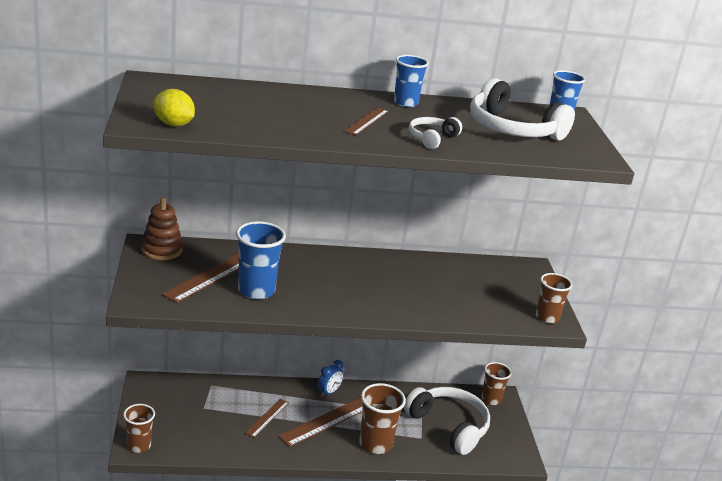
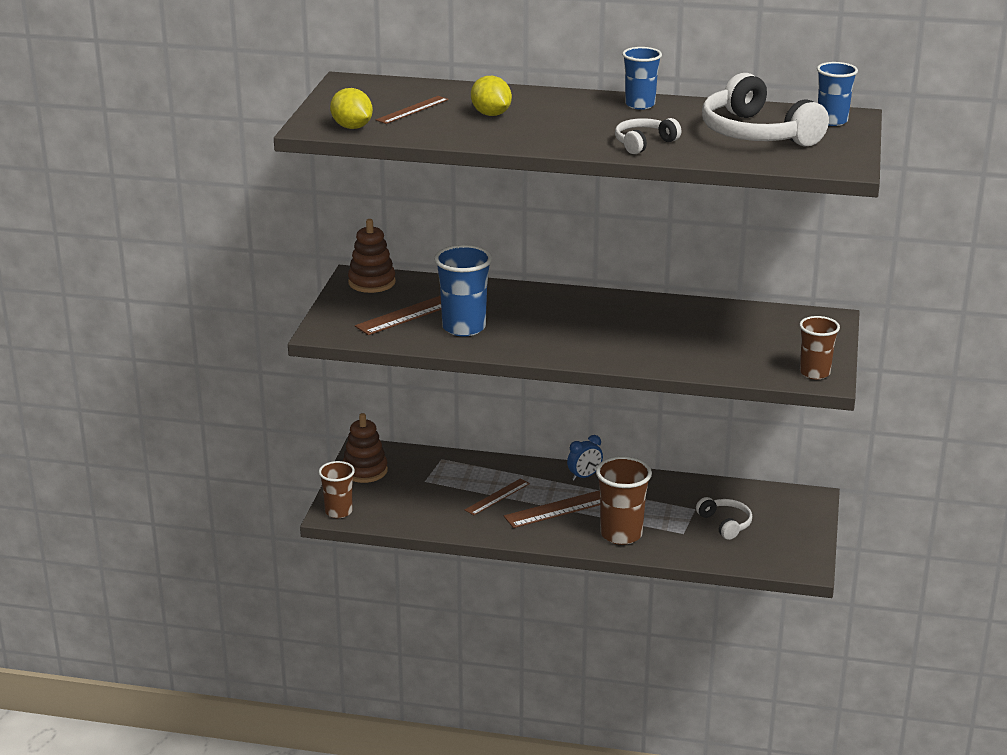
camera: 20 degrees right, 0 degrees up
brown ruler [344,108,389,135] -> brown ruler moved to [376,96,449,124]
white headphones [404,387,490,455] -> white headphones [696,497,752,540], size x0.52
brown cup [481,362,512,405] -> none
none -> brown stacking toy [343,413,388,483]
none -> yellow lemon [471,76,512,116]

